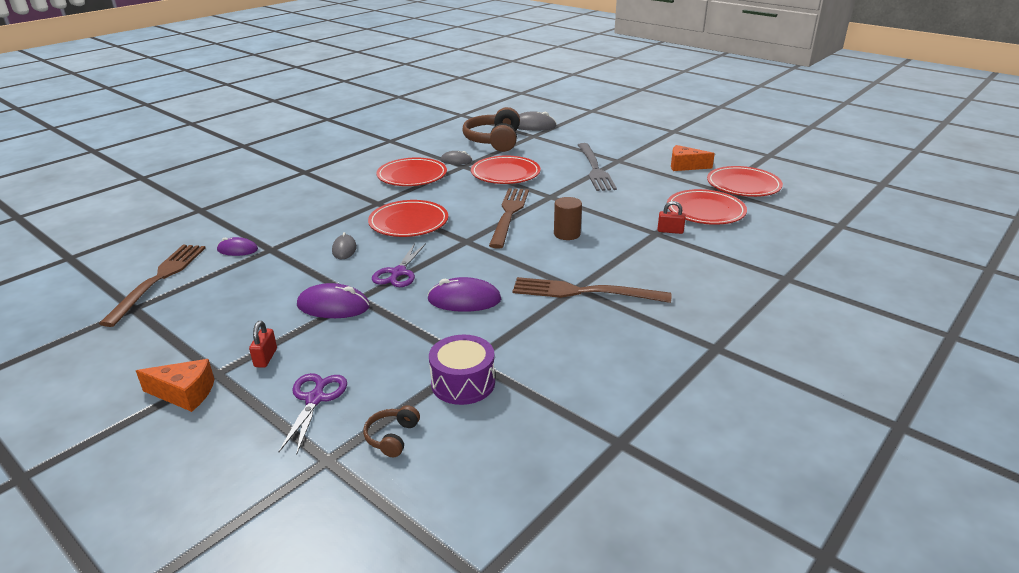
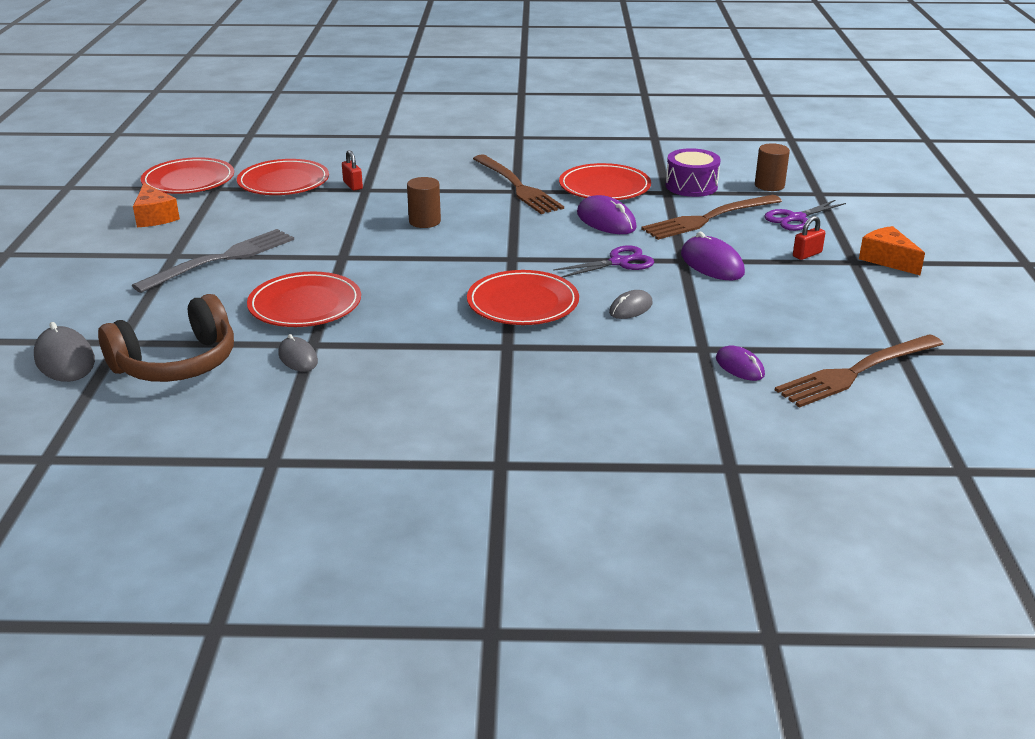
camera: 130 degrees left, 0 degrees up
brown headphones [363,405,420,458] -> brown cylinder [755,143,790,191]
red plate [377,158,447,186] -> red plate moved to [559,163,651,200]
brown fork [489,188,529,249] -> brown fork moved to [641,195,782,240]

